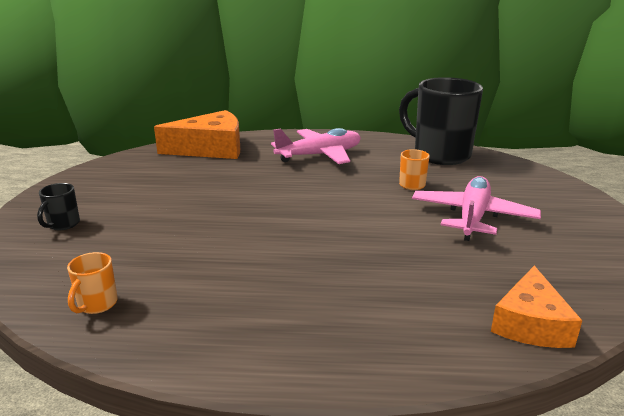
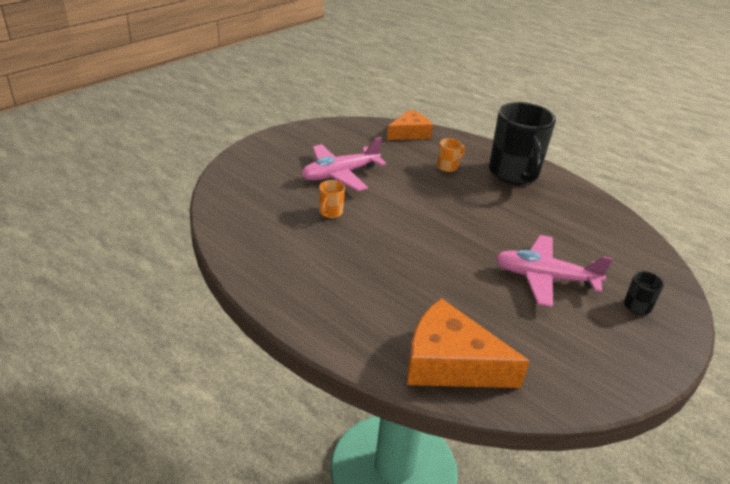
camera: 145 degrees left, 10 degrees up
orange mug [67,252,118,314] -> orange mug moved to [437,139,465,172]
pink plane [271,128,361,164] -> pink plane moved to [495,235,613,307]
black mug [399,77,483,165] -> black mug moved to [489,102,556,185]

